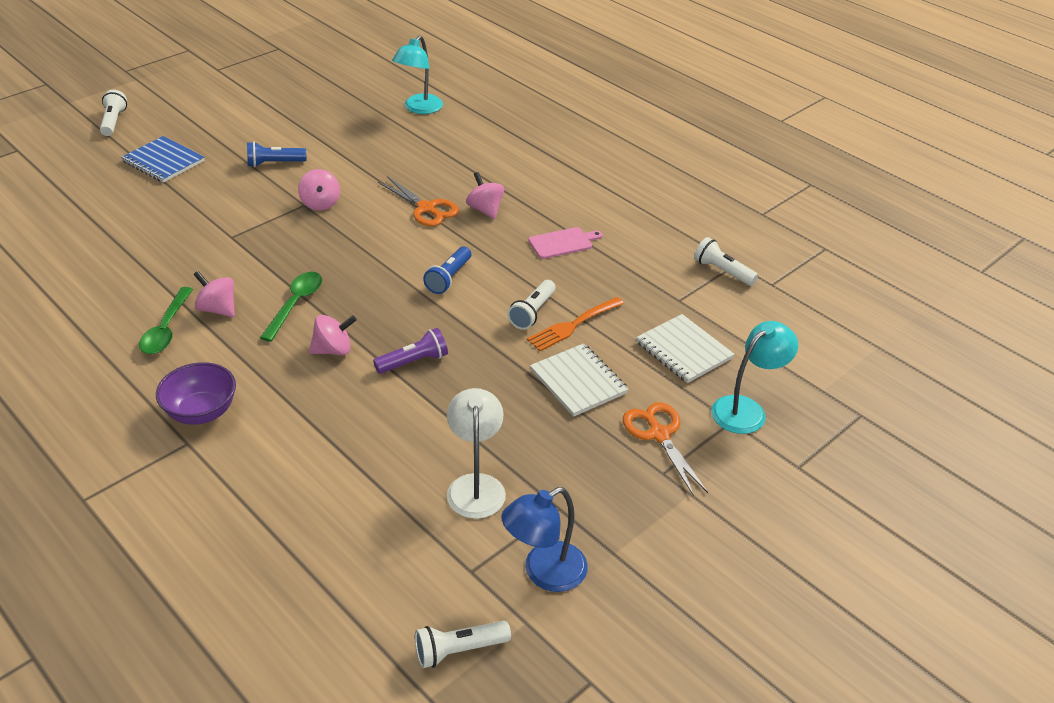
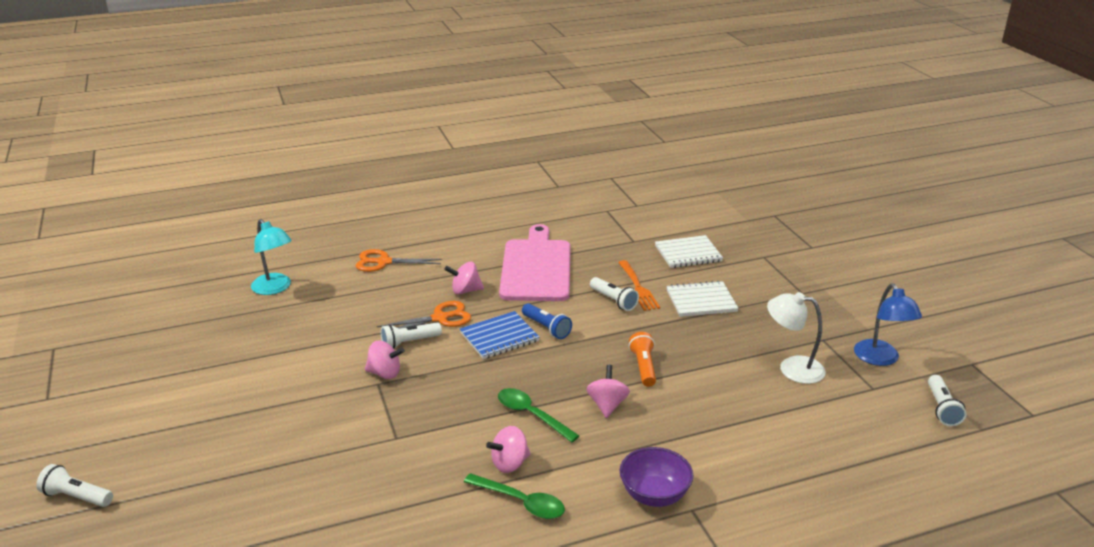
camera: 65 degrees left, 10 degrees down
blue notebook [121,136,205,183] -> blue notebook moved to [460,311,540,359]
blue flashlight [247,142,306,167] -> none
purple flashlight [373,328,448,374] -> orange flashlight [629,332,656,387]
pink cutting board [529,227,603,259] -> pink cutting board [499,224,571,301], size x2.26
orange scissors [623,403,708,496] -> orange scissors moved to [356,249,442,272]
white flashlight [694,237,758,286] -> white flashlight moved to [381,322,442,349]
turquoise lamp [711,321,798,434] -> none

